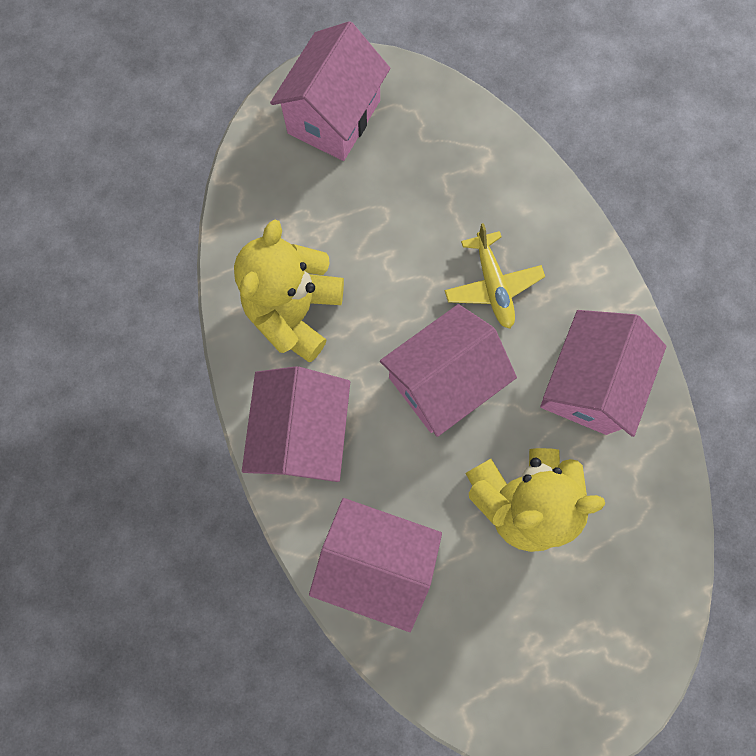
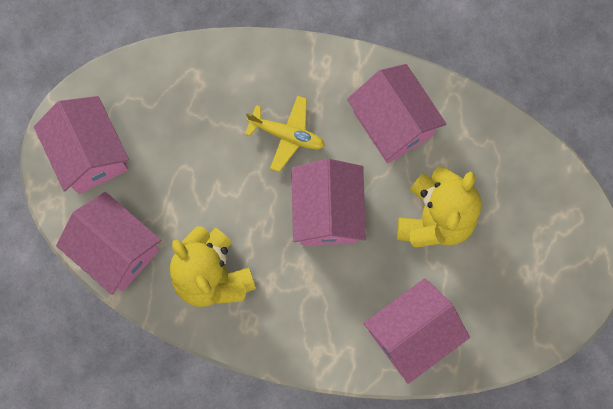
camera: 55 degrees left, 0 degrees up
pink house [242,366,350,482] -> pink house moved to [56,192,161,295]

